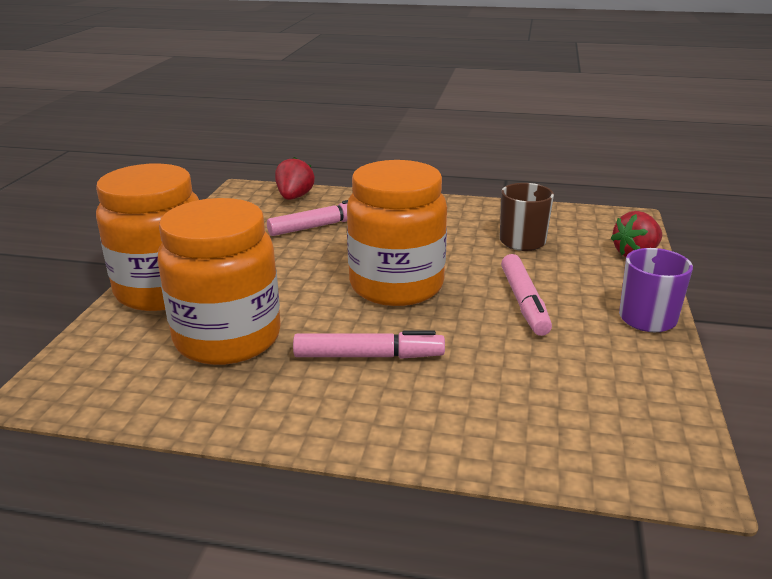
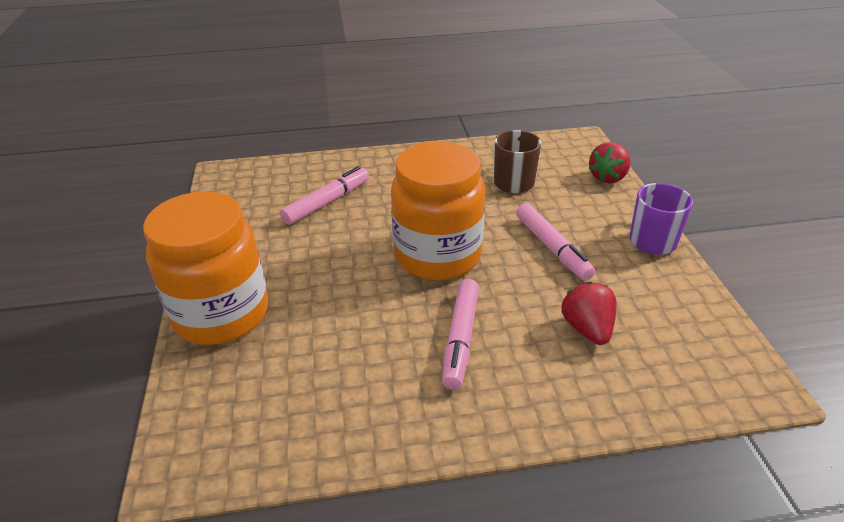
camera: 20 degrees left, 10 degrees up
orange jar [158,198,281,365] -> none
red strawberry [275,157,315,200] -> red strawberry moved to [561,281,617,345]
pink marker [293,330,445,359] -> pink marker turned 120 degrees clockwise [442,279,479,390]

